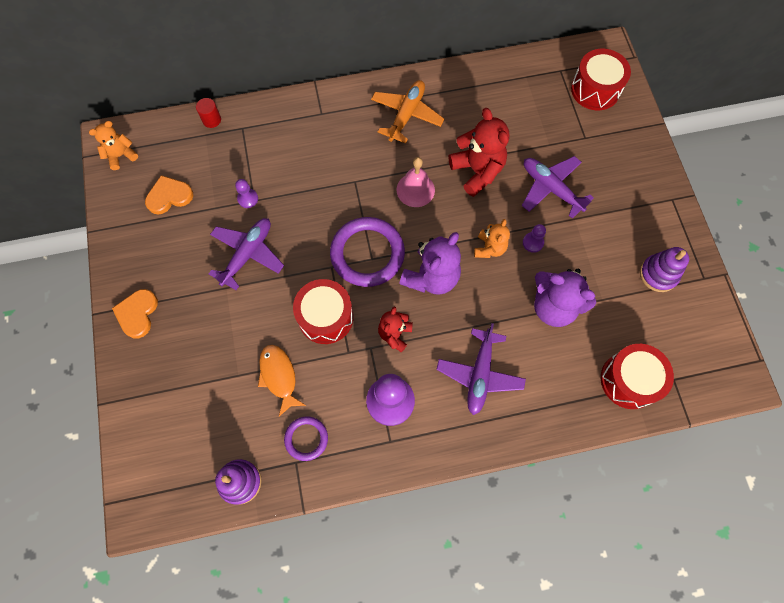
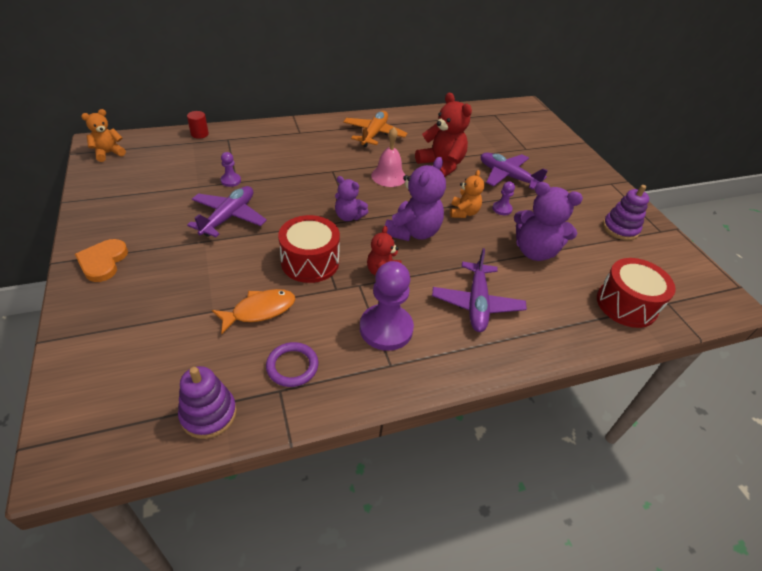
camera: 10 degrees left, 25 degrees down
orange heart [145,175,194,214] -> none
orange fish [258,345,306,416] -> orange fish turned 90 degrees clockwise [212,289,295,334]
purple ring [330,217,405,287] -> purple teddy bear [335,176,368,221]
red drum [571,49,631,110] -> none

